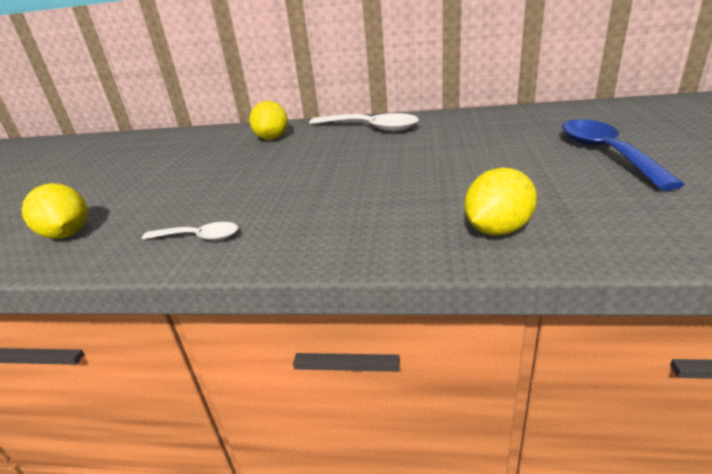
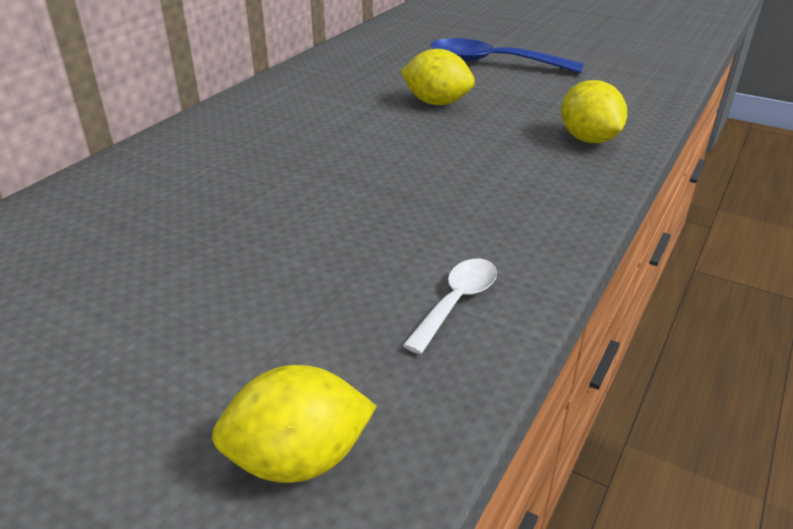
camera: 70 degrees left, 5 degrees up
yellow lemon [249,101,288,140] -> yellow lemon moved to [400,49,475,105]
white spoon [309,113,419,132] -> none

